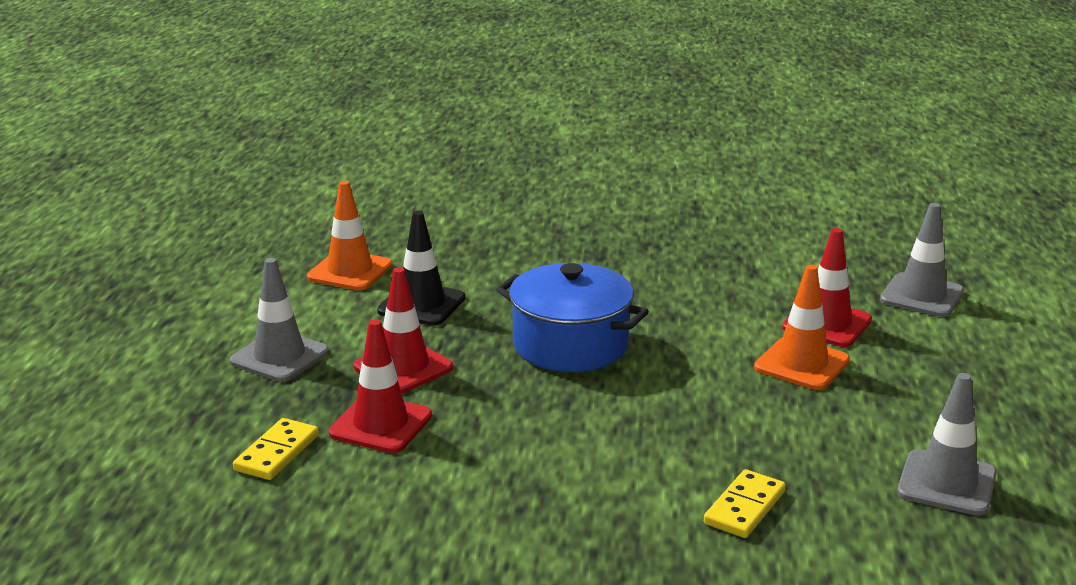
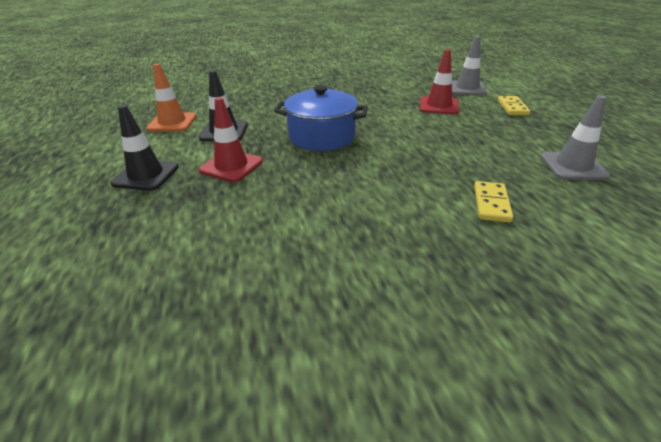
camera: 20 degrees left, 10 degrees up
grey traffic cone [229,258,329,382] -> black traffic cone [110,105,179,191]
yellow domino [233,418,319,480] -> yellow domino moved to [498,96,530,115]
red traffic cone [329,319,432,453] -> none
orange traffic cone [754,265,850,390] -> none

